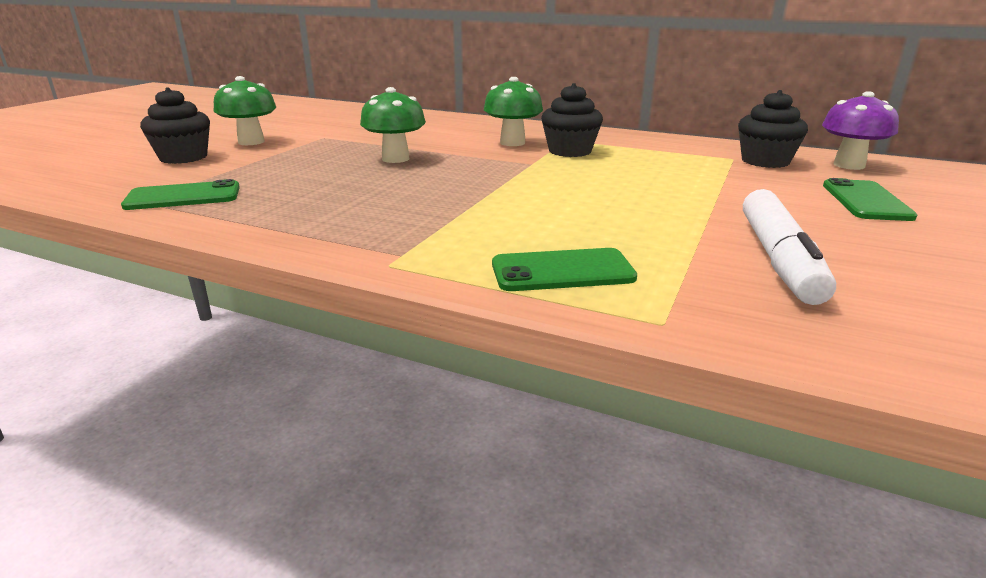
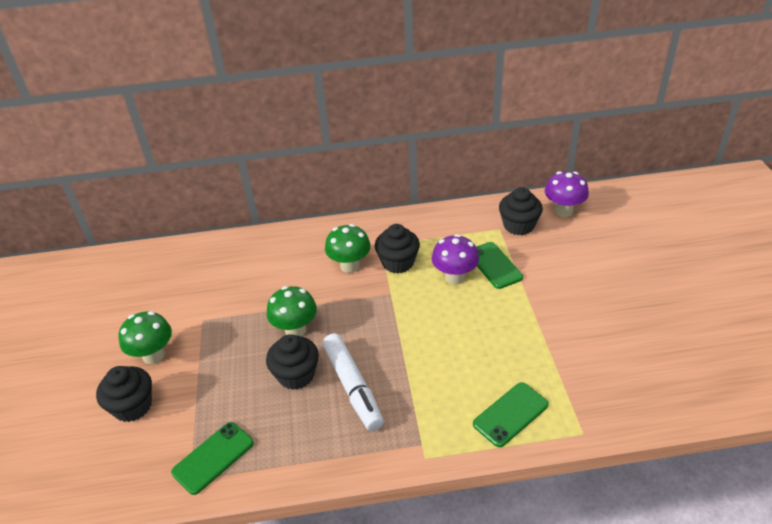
camera: 30 degrees left, 15 degrees up
white marker [743,189,836,305] -> white marker moved to [323,333,384,431]
green phone [823,178,917,221] -> green phone moved to [476,242,523,289]
none -> black cupcake [266,334,319,390]
none -> purple mushroom [432,234,479,285]

